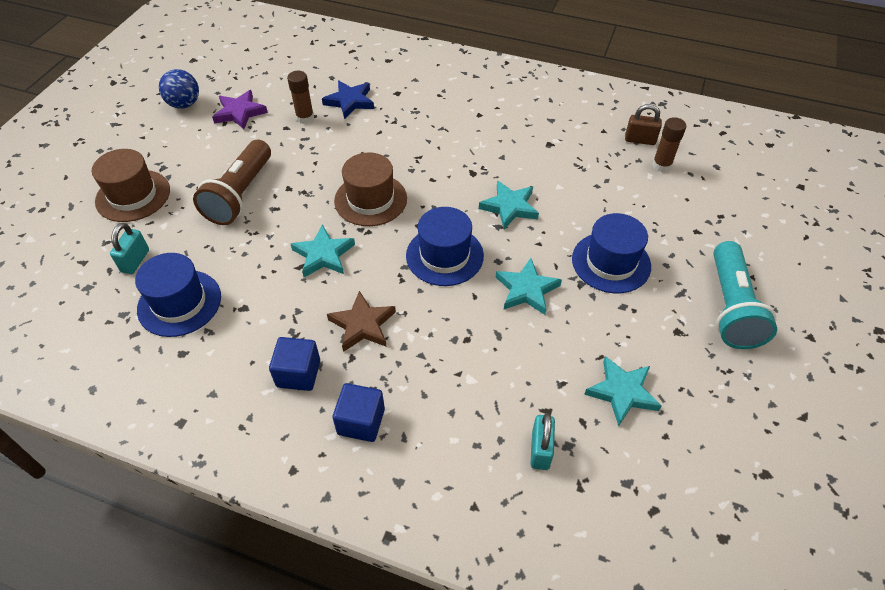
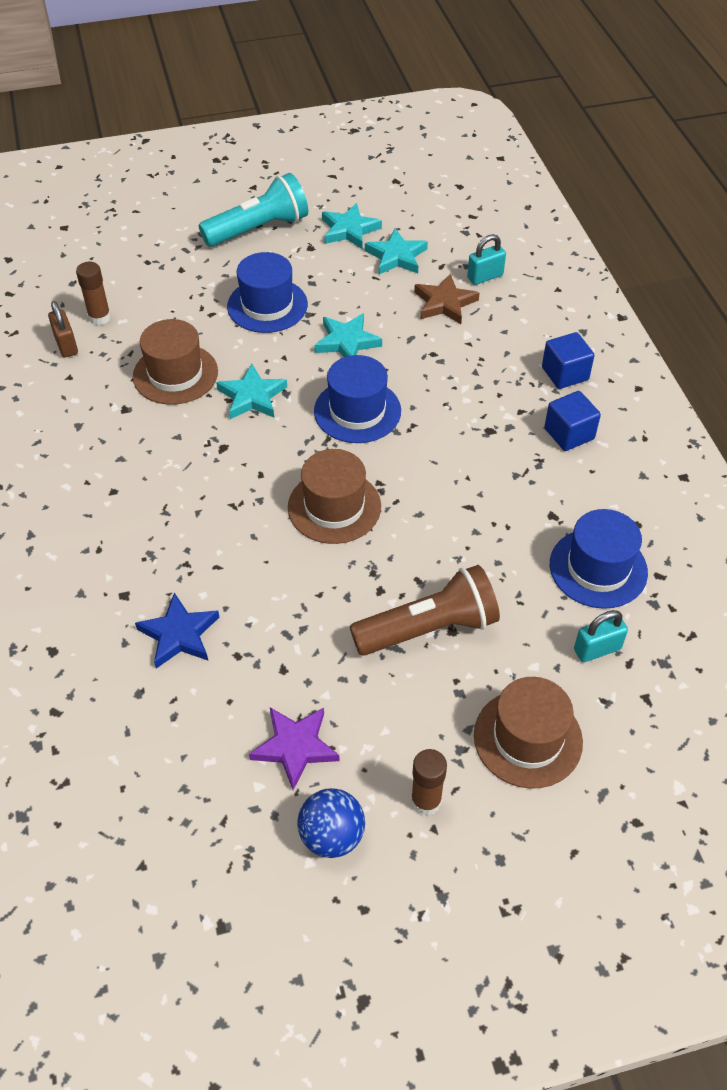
camera: 125 degrees left, 0 degrees up
brown glue stick [287,71,314,124] -> brown glue stick moved to [411,749,447,816]
turquoise star [291,225,355,277] -> turquoise star moved to [322,203,382,249]
brown star [327,291,396,352] -> brown star moved to [414,274,480,324]
none -> brown hat [133,319,218,405]

